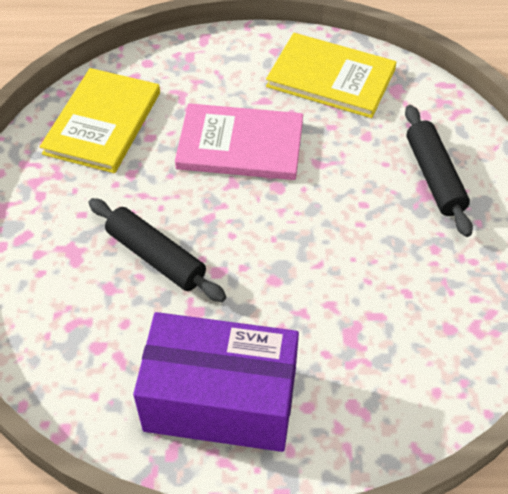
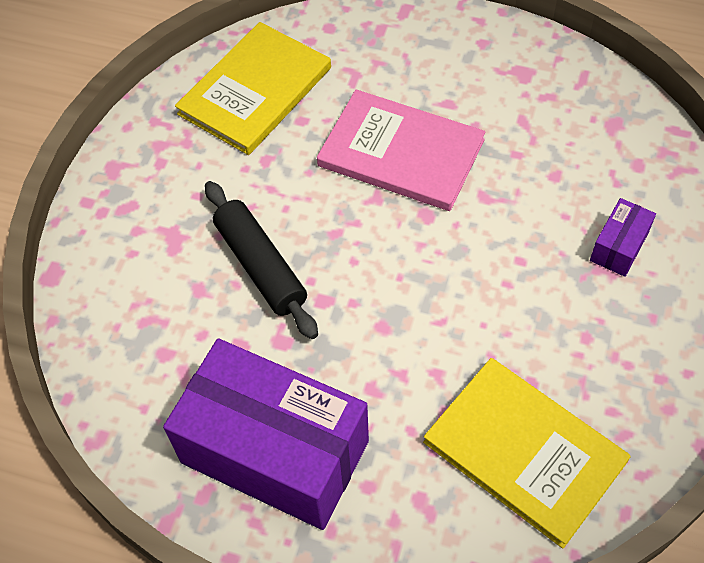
camera: 20 degrees right, 5 degrees up
yellow book [266,33,396,118] -> yellow book moved to [423,358,631,548]
black rolling pin [405,105,473,237] -> purple box [590,198,656,277]

